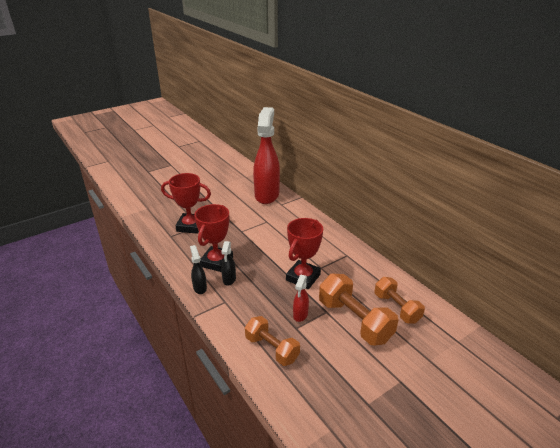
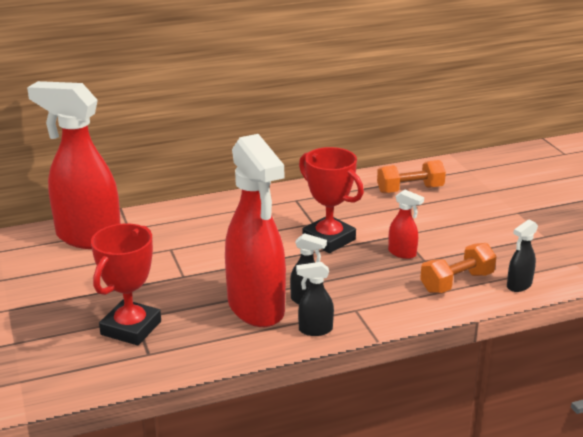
camera: 75 degrees left, 5 degrees down
red trophy [194,204,233,272] -> red spray bottle [225,134,286,327]
orange dumbbell [319,274,399,345] -> none
none -> black spray bottle [507,219,538,292]

